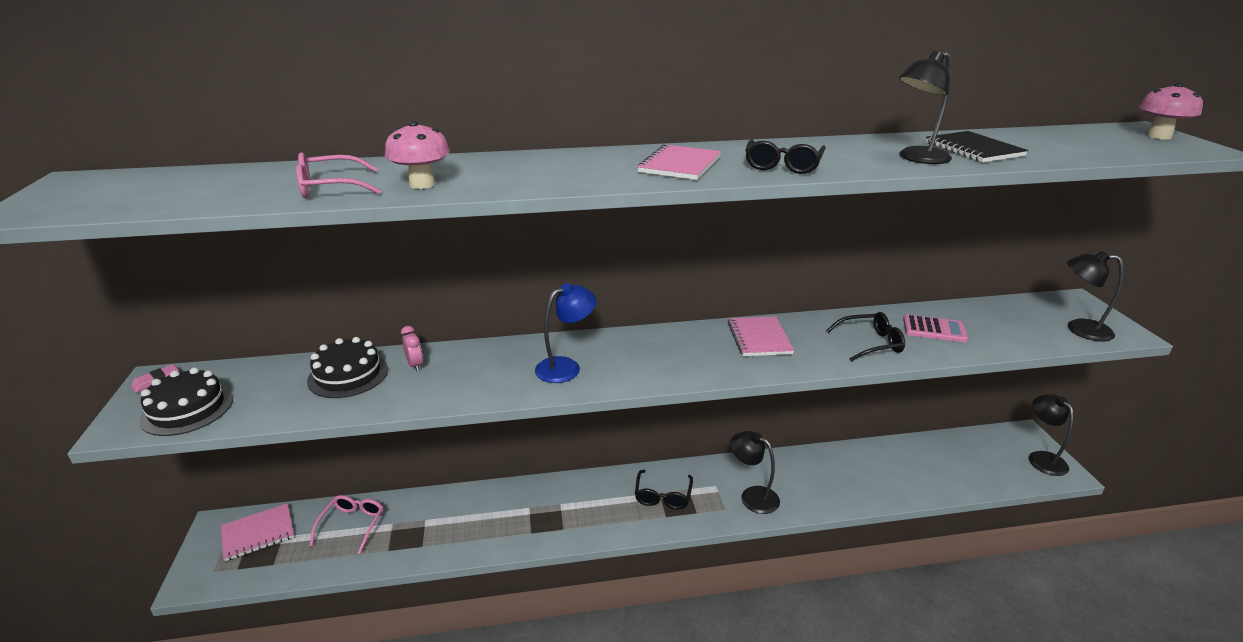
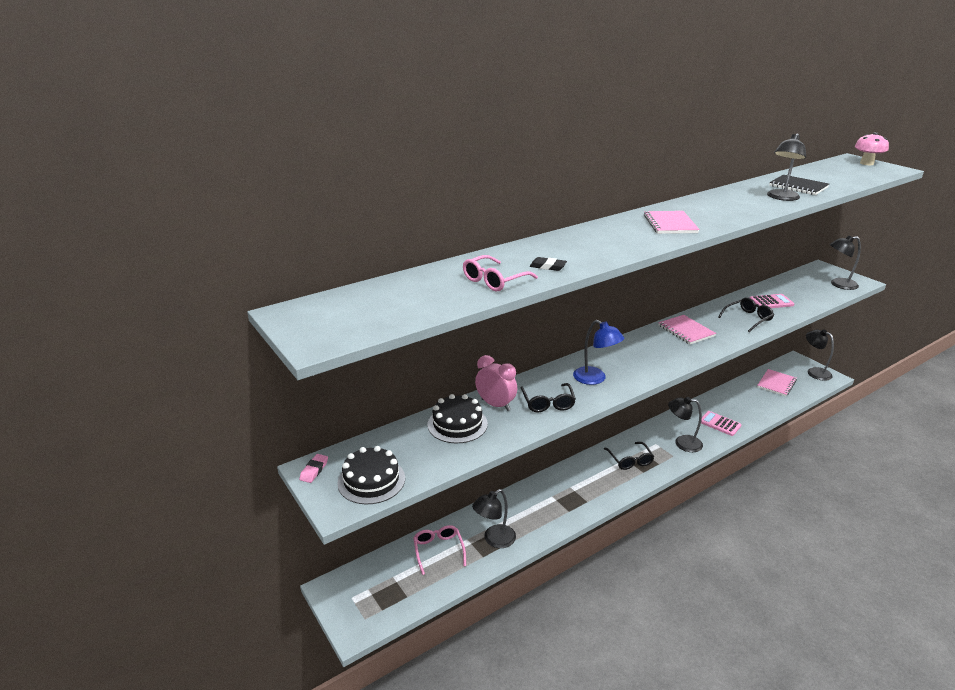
camera: 25 degrees left, 0 degrees up
pink notebook [221,503,294,561] -> pink notebook moved to [757,369,797,396]
pink mushroom [385,121,450,189] -> black eraser [529,257,567,271]
pink clock [401,326,423,372] -> pink clock [475,355,517,411], size x1.68
blue lamp [535,283,596,383] -> blue lamp turned 105 degrees clockwise [573,320,624,385]
black glasses [745,139,826,174] -> black glasses moved to [520,383,576,412]
none -> black lamp [472,489,516,548]
none -> pink calculator [701,411,742,436]

